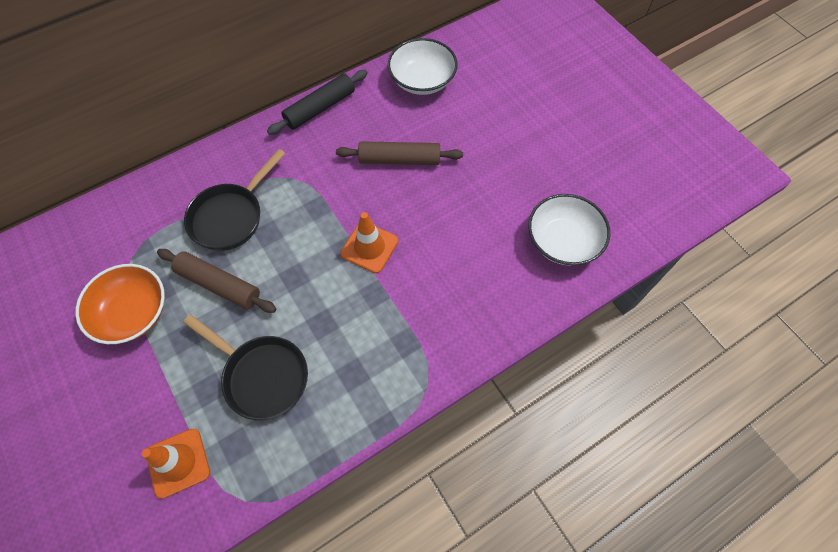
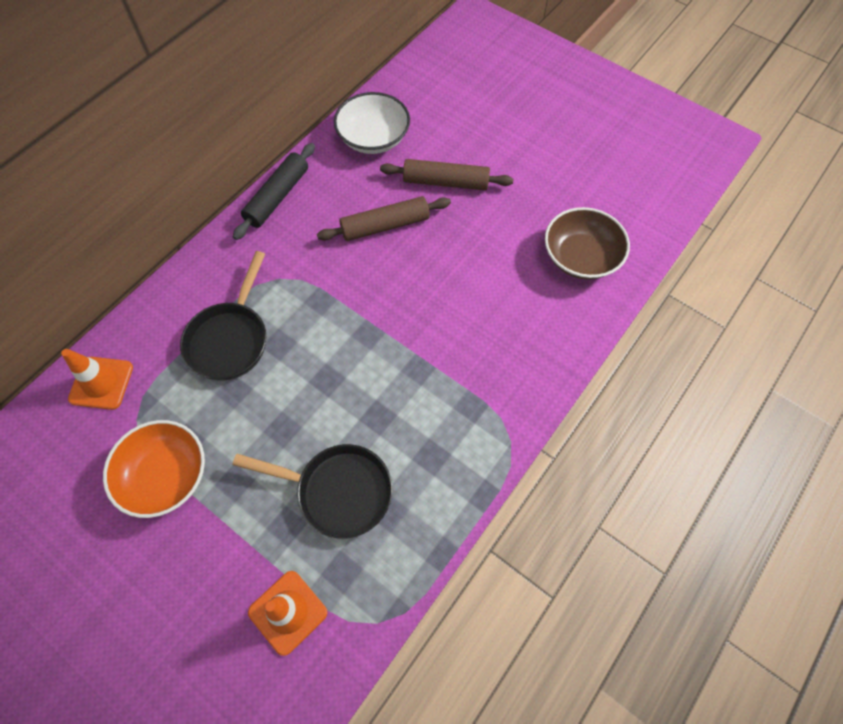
camera: 20 degrees left, 0 degrees up
brown rolling pin [157,249,277,313] -> brown rolling pin moved to [380,159,513,190]
orange traffic cone [340,212,398,273] -> orange traffic cone moved to [61,349,133,410]
white bowl [528,194,610,266] -> brown bowl [545,207,630,280]

